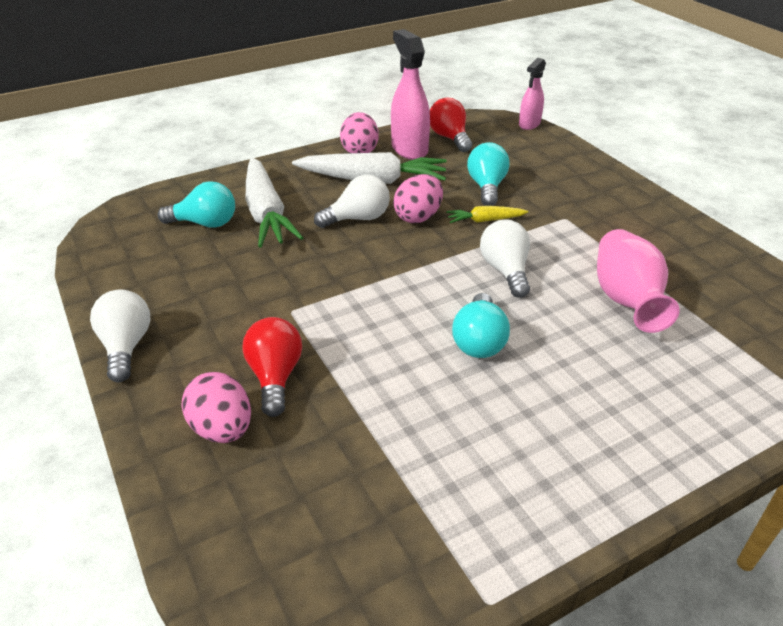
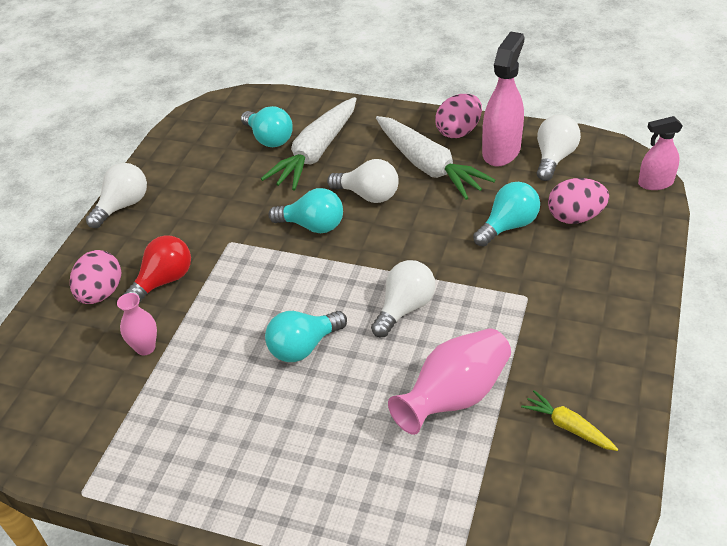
camera: 50 degrees right, 5 degrees up
pink egg [393,174,443,223] -> pink egg moved to [548,178,609,224]
red light bulb [430,98,472,152] -> white light bulb [537,115,581,181]
yellow carrot [446,206,528,223] -> yellow carrot moved to [521,390,618,451]
none -> pink vase [117,293,157,355]
none -> turquoise light bulb [268,188,343,233]

